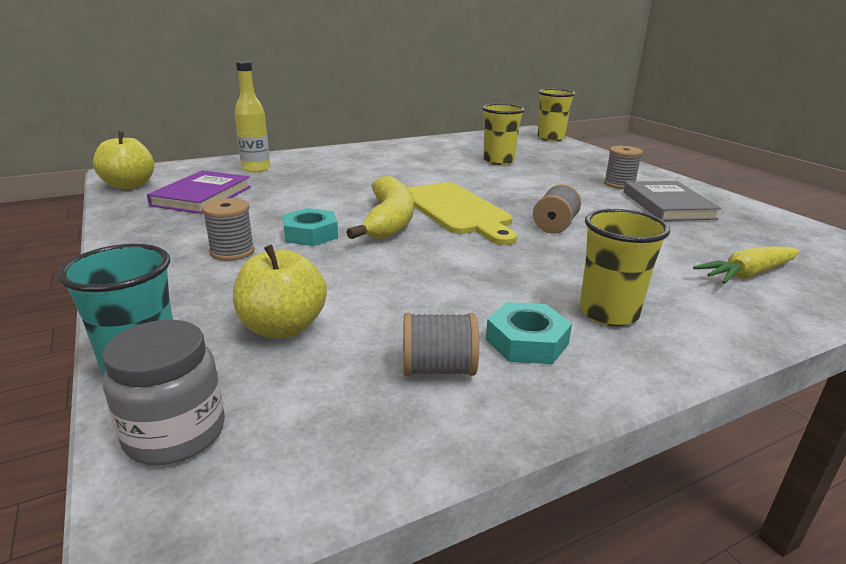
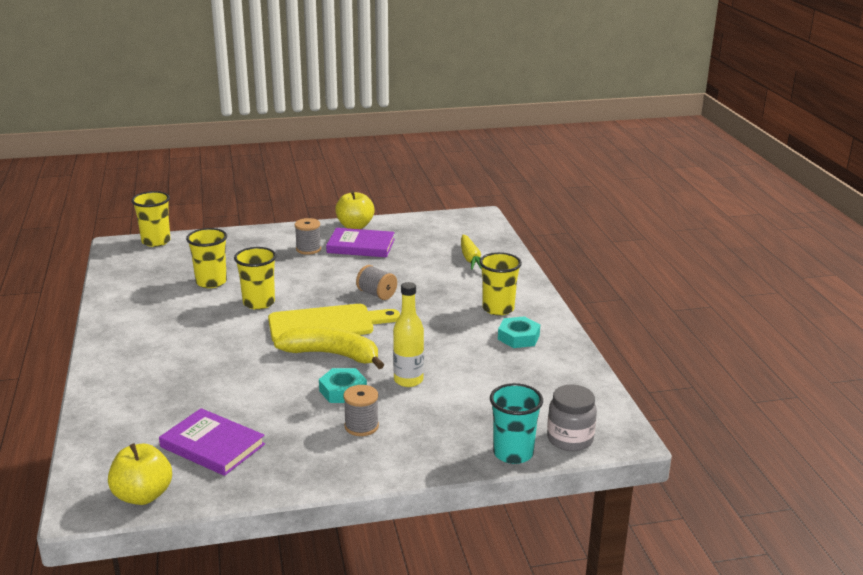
camera: 75 degrees left, 0 degrees up
yellow apple [233,245,327,338] -> yellow apple moved to [335,191,375,229]
yellow bottle [234,61,270,173] -> yellow bottle moved to [393,282,424,387]
grey spool [403,313,479,376] -> none
grey book [624,181,721,221] -> purple book [326,228,395,257]
none -> yellow cup [234,247,277,310]

